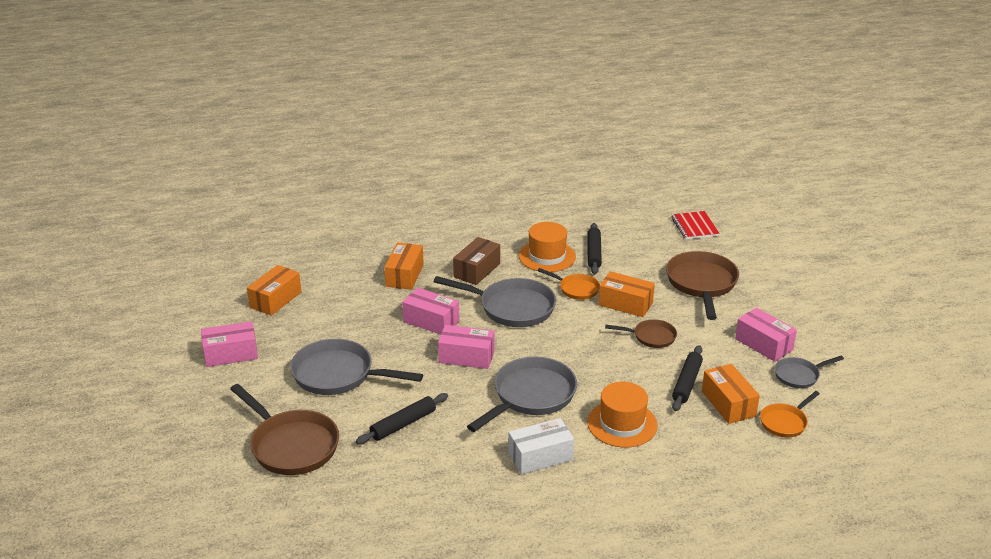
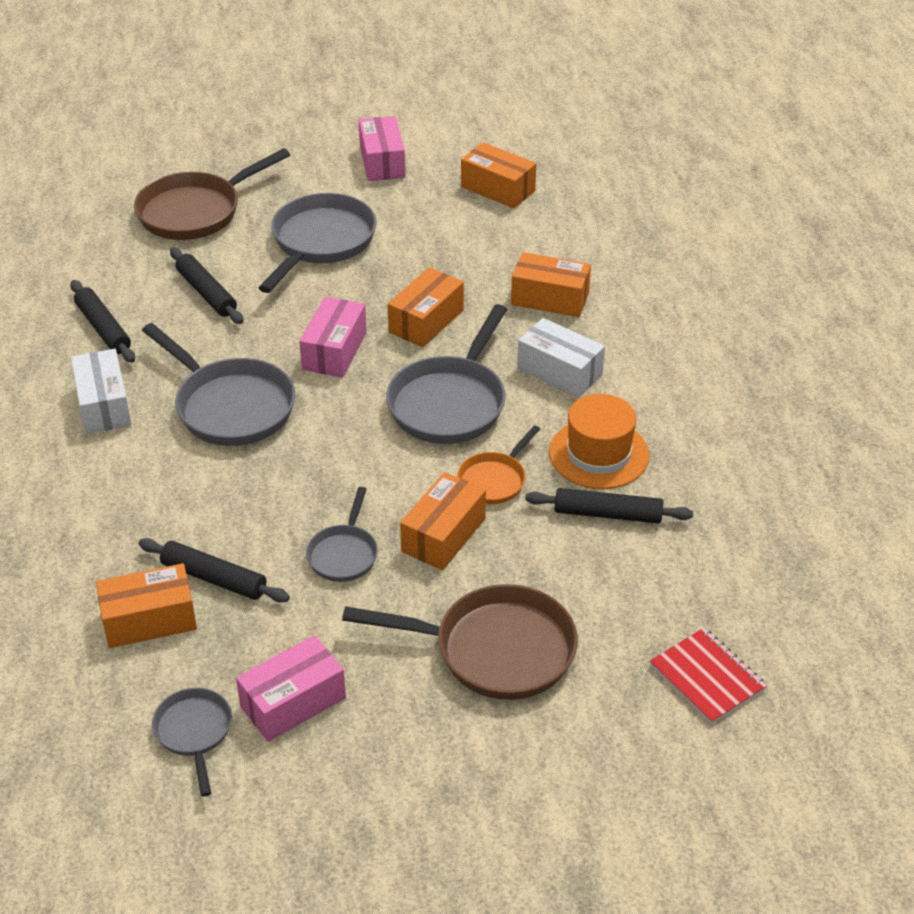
camera: 95 degrees right, 10 degrees up
pink box [402,288,459,335] -> orange box [388,267,464,347]
brown box [453,237,500,285] -> white box [517,318,605,398]
orange hat [587,382,658,447] -> none
brown pan [605,319,677,348] -> grey pan [306,487,378,582]
red notebook [671,211,720,239] -> red notebook turned 60 degrees clockwise [650,628,767,724]
orange pan [760,391,820,437] -> none
none -> black rolling pin [70,280,135,363]

